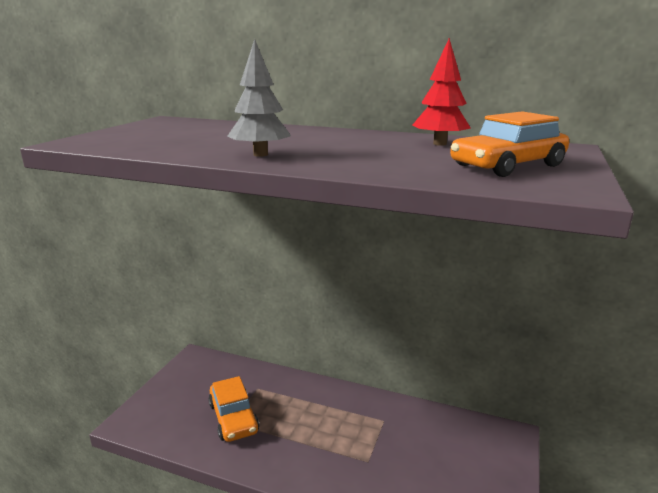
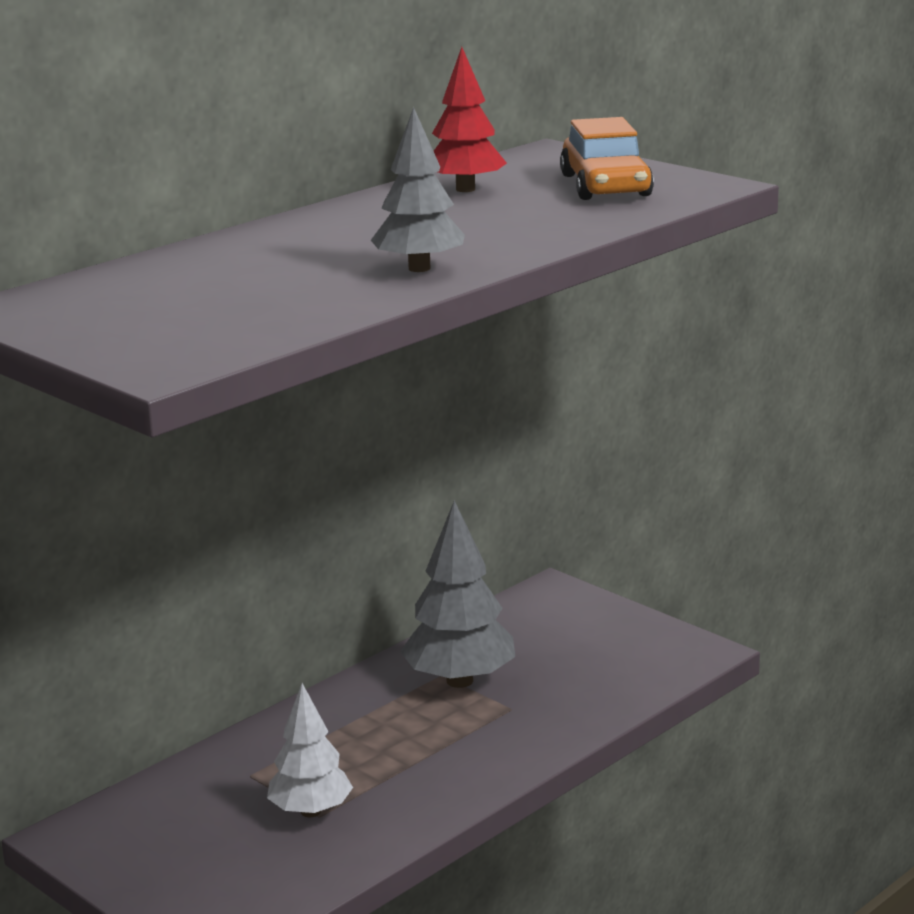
camera: 65 degrees left, 0 degrees up
orange car [208,376,259,442] -> white tree [267,683,353,817]
none -> grey tree [400,500,515,688]

